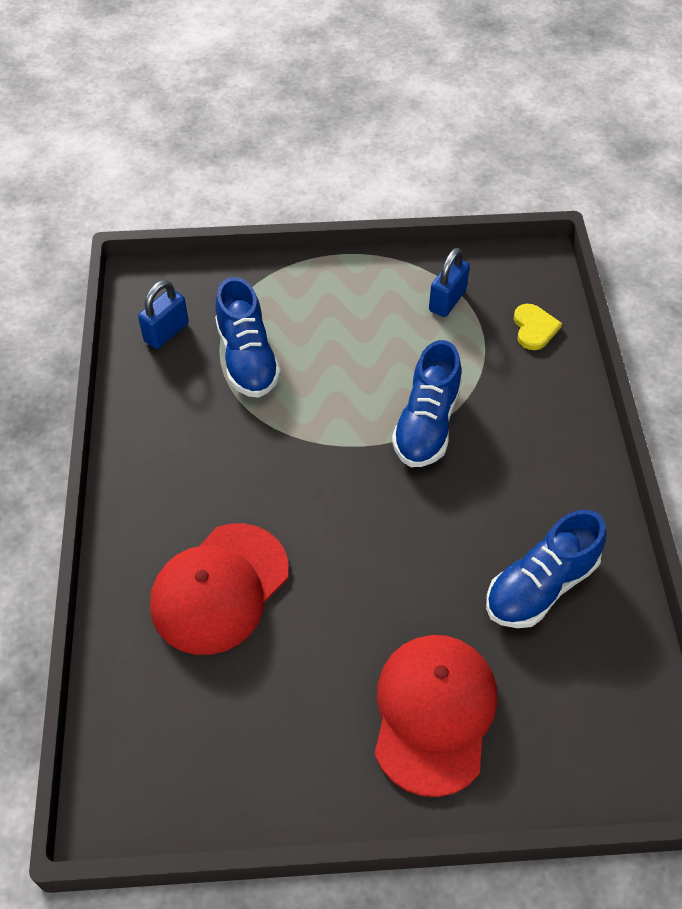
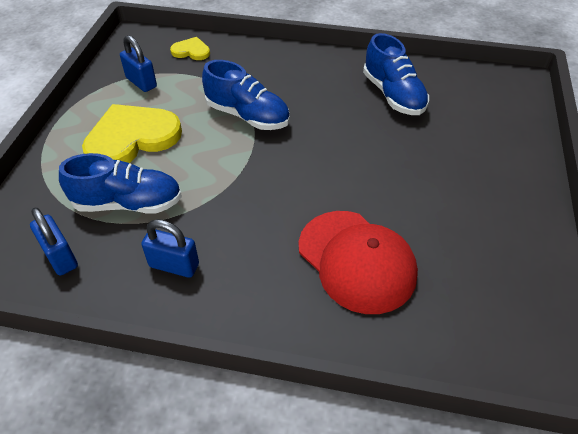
camera: 75 degrees left, 5 degrees down
red cap [374,635,497,797] -> none
none -> yellow heart [82,104,182,163]
none -> blue padlock [141,219,199,278]

